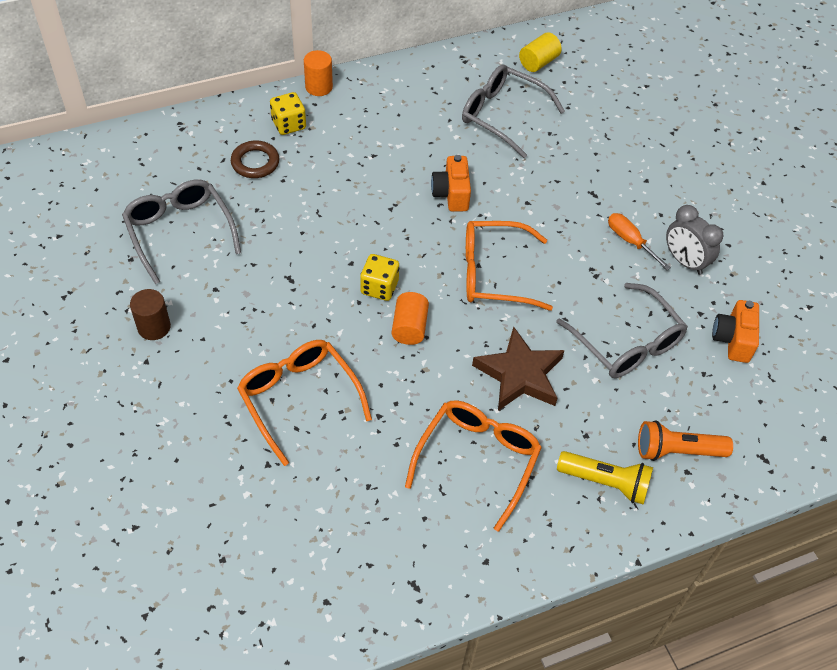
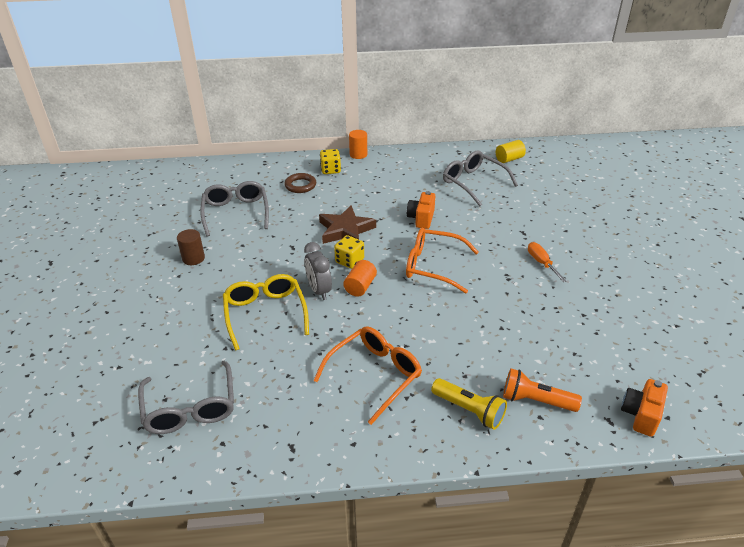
camera: 20 degrees right, 15 degrees down
orange glasses [237,340,372,466] -> yellow glasses [223,274,309,351]
brown star [472,326,565,411] -> brown star moved to [319,205,376,244]
grey glasses [556,283,688,378] -> grey glasses moved to [138,360,234,434]
grey clock [666,205,723,275] -> grey clock moved to [304,242,332,300]
orange camera [712,300,759,363] -> orange camera moved to [621,379,668,437]

